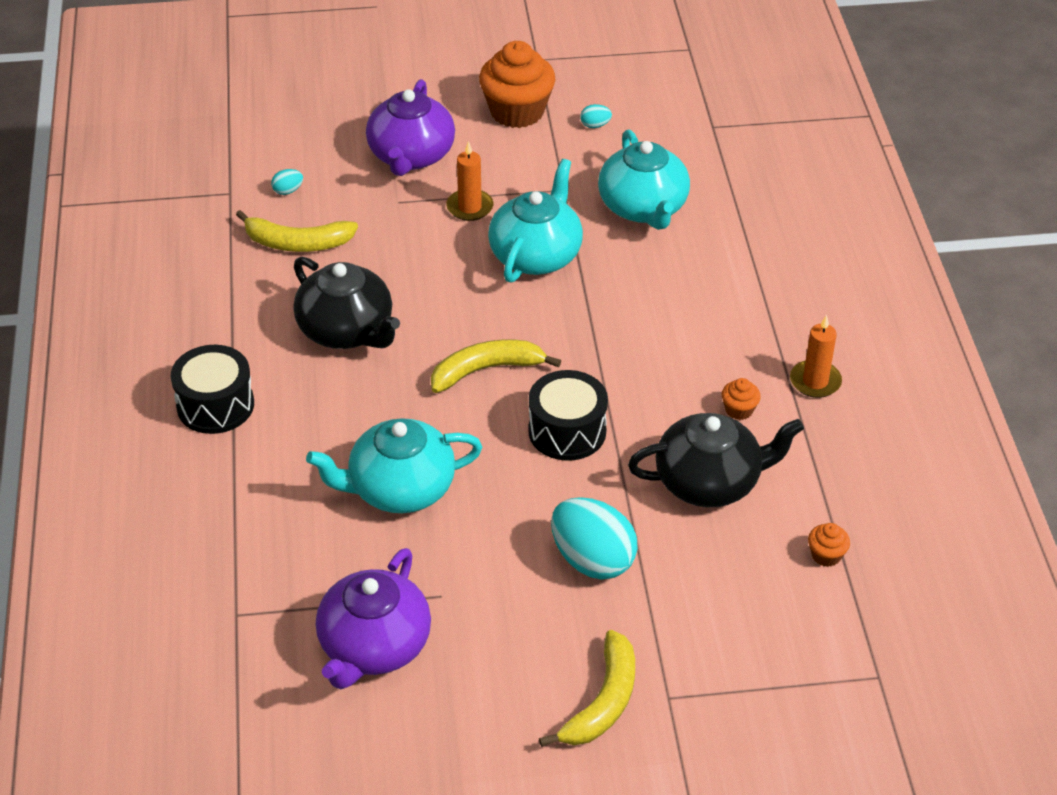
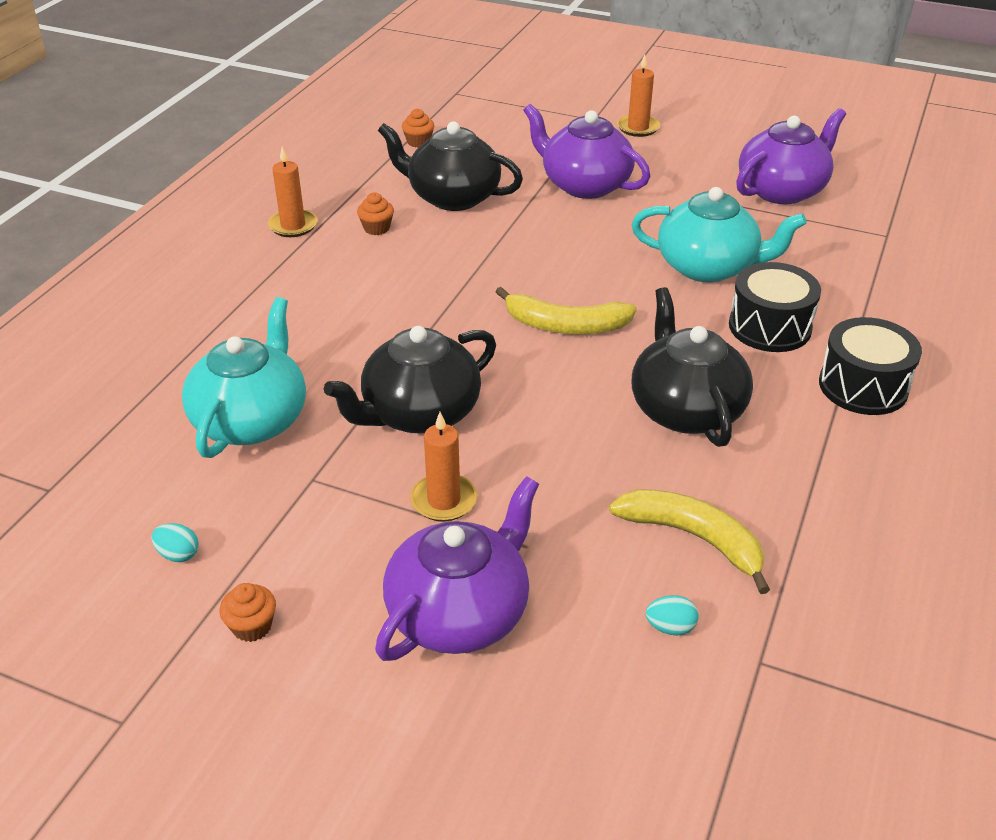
camera: 150 degrees left, 5 degrees down
orange cupcake [479,41,555,128] -> orange cupcake [220,583,276,642], size x0.44
turquoise teapot [488,159,583,283] -> black teapot [324,326,496,434]
black drum [528,370,608,461] -> black drum moved to [729,262,821,352]
yellow banana [539,630,635,747] -> orange candle [617,55,660,137]
turquoise egg [551,497,638,580] -> purple teapot [523,104,650,199]

